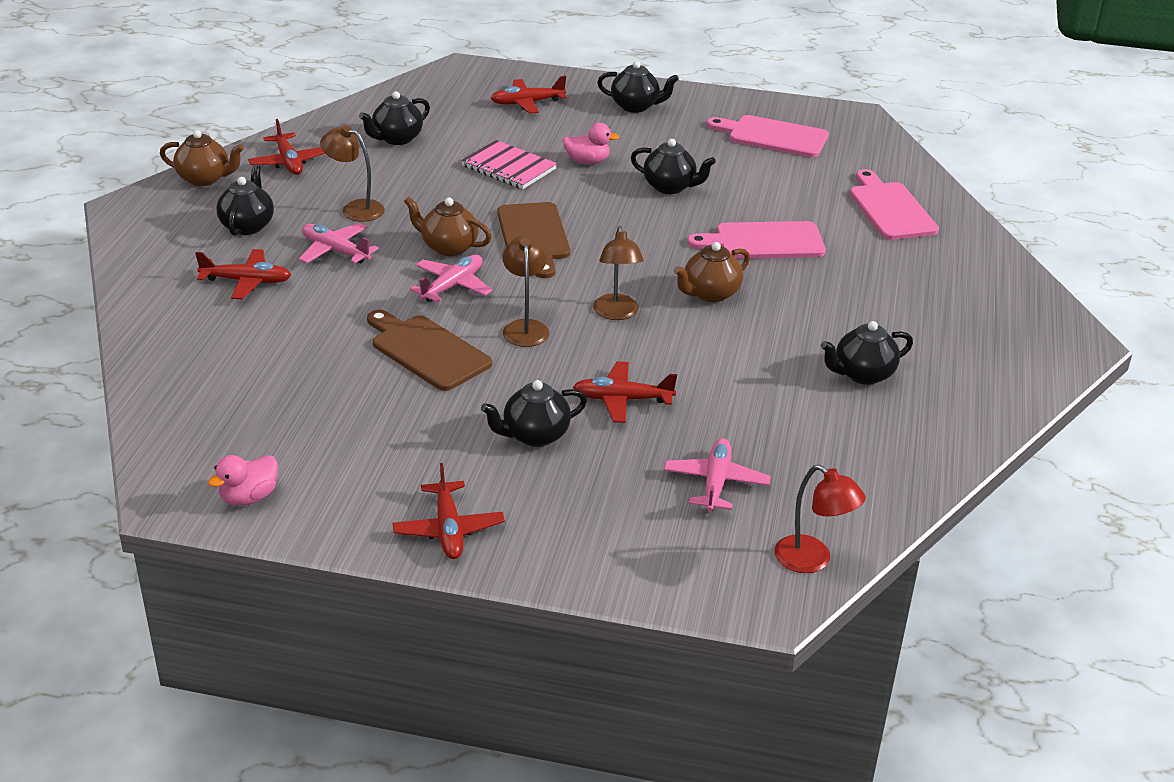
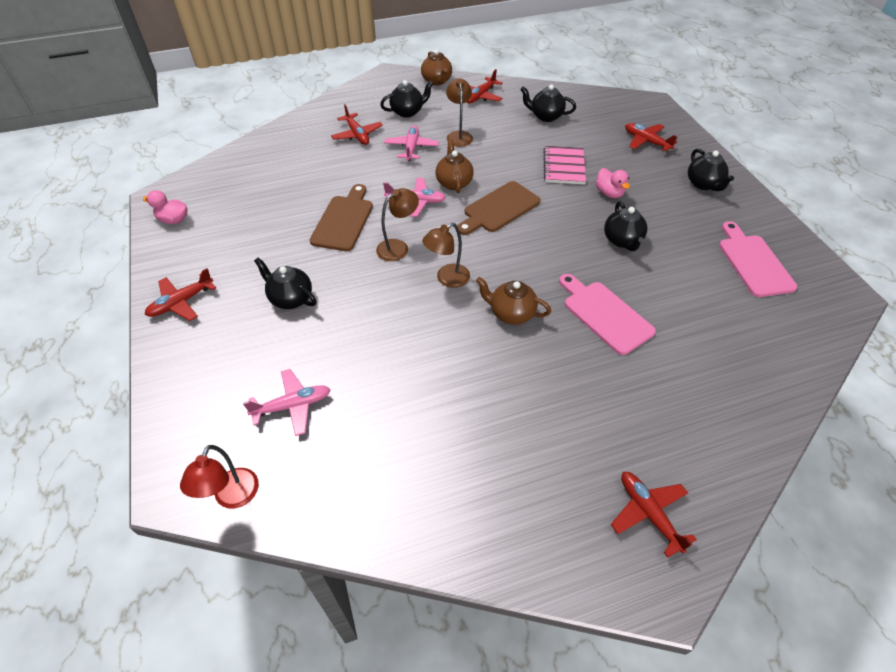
camera: 60 degrees right, 15 degrees up
red plane [573,361,677,423] -> red plane moved to [611,472,697,558]
black teapot [821,321,913,385] -> none
pink cutting board [850,169,939,240] -> none

